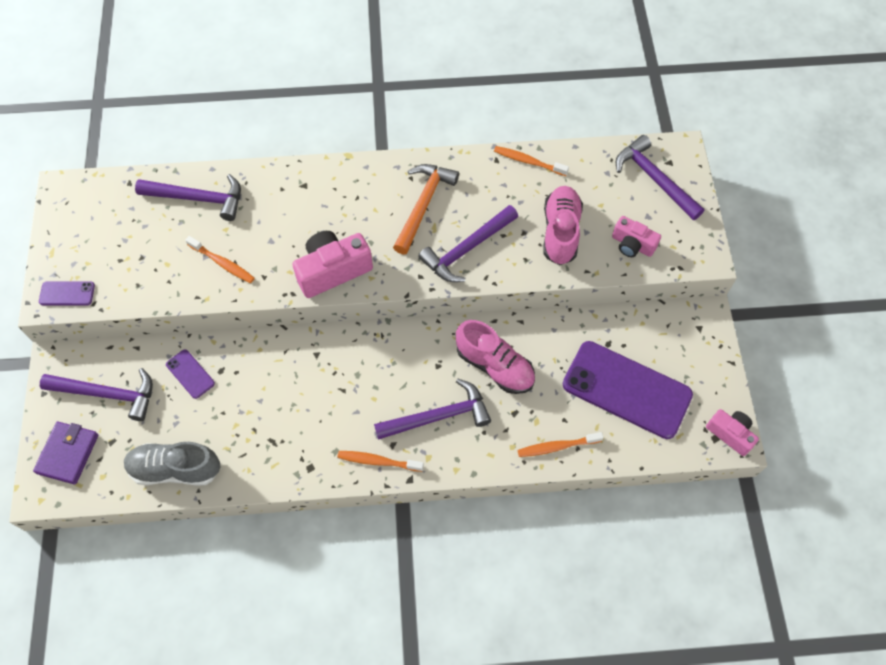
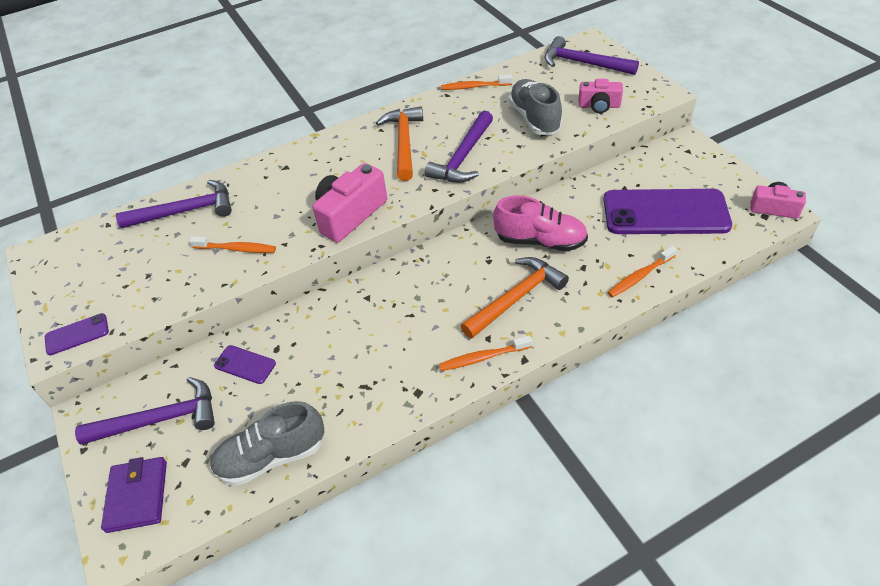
camera: 20 degrees left, 15 degrees down
purple hammer [374,379,491,440] -> orange hammer [461,257,569,339]
pink shoe [543,186,583,265] -> grey shoe [509,79,562,135]

